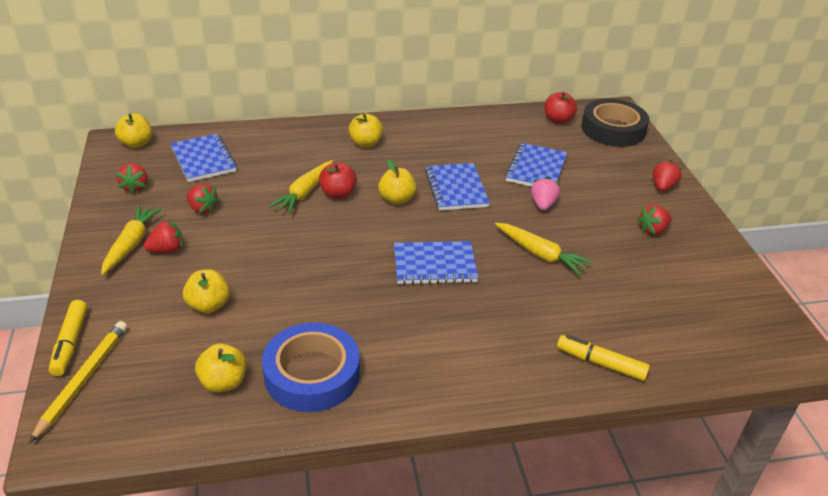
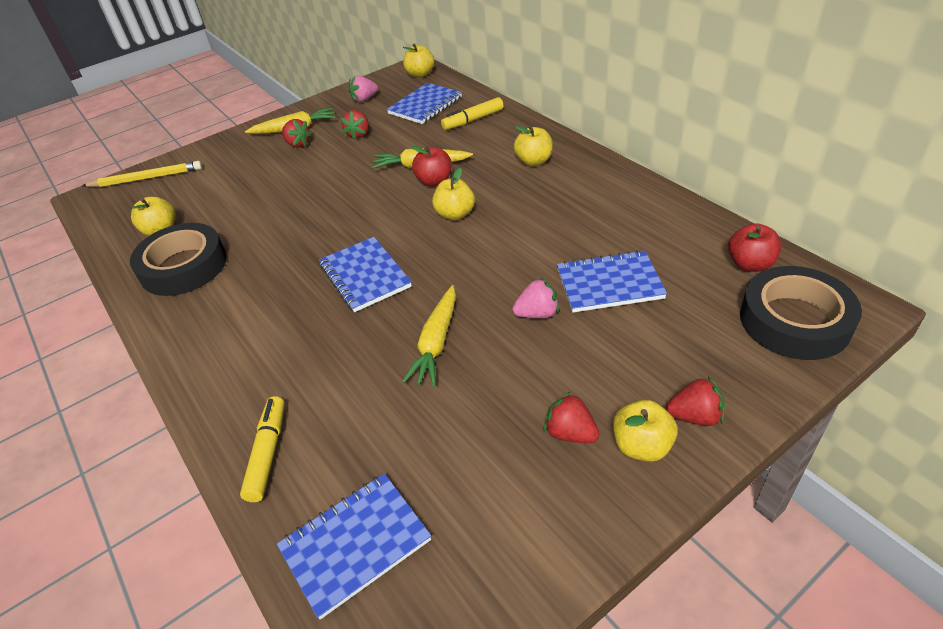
camera: 70 degrees right, 5 degrees up
yellow marker [49,300,87,376] -> yellow marker moved to [441,97,504,130]
red strawberry [116,163,148,194] -> pink strawberry [349,75,378,102]
yellow apple [183,269,230,313] -> yellow apple moved to [613,400,678,462]
blue tape [262,323,360,412] -> black tape [130,223,227,296]
blue notebook [425,163,490,210] -> blue notebook moved to [277,473,431,620]

